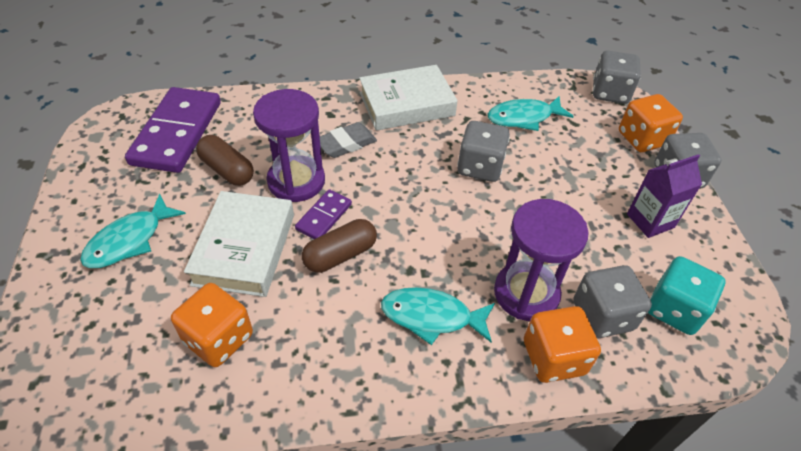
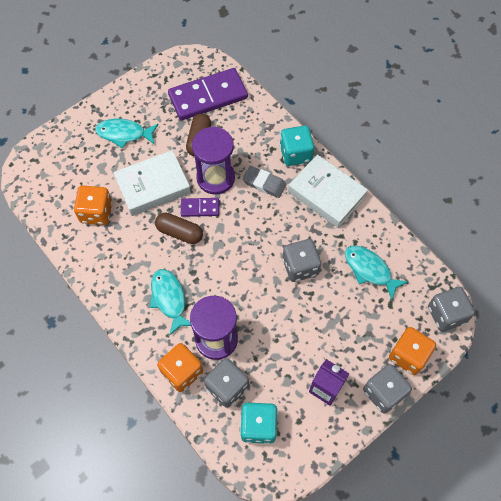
camera: 60 degrees right, 15 degrees up
none -> turquoise dice [280,126,314,166]

